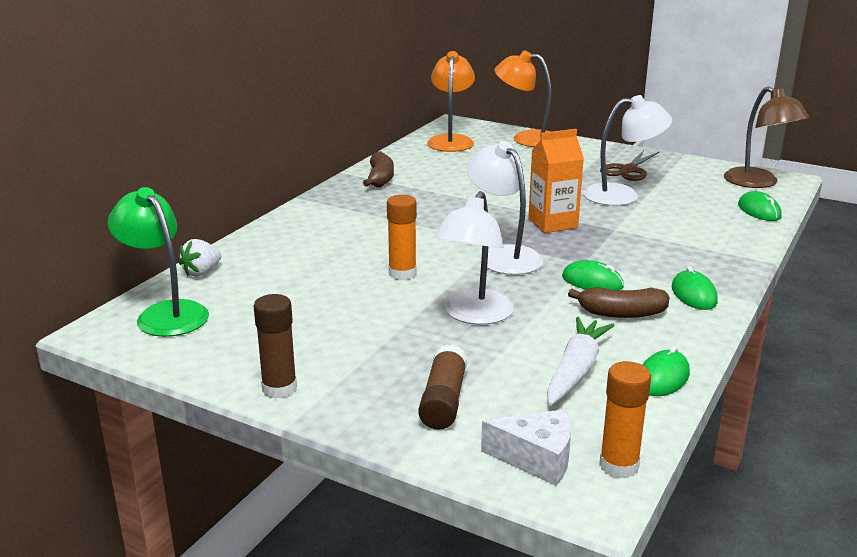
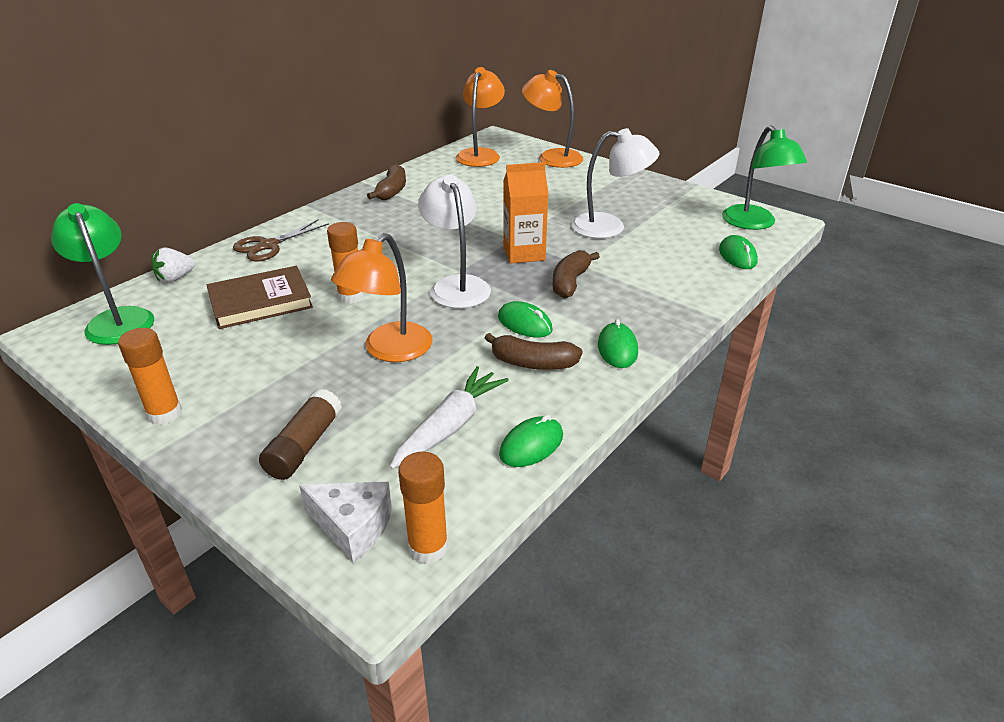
camera: 10 degrees right, 10 degrees up
brown glue stick [254,294,297,399] -> orange glue stick [118,328,182,425]
white lamp [434,191,514,325] -> orange lamp [331,233,433,362]
brown scissors [600,150,659,181] -> brown scissors moved to [233,219,329,261]
brown lamp [724,86,809,188] -> green lamp [722,125,807,230]
none -> brown book [207,266,313,329]
none -> brown banana [553,250,600,299]

